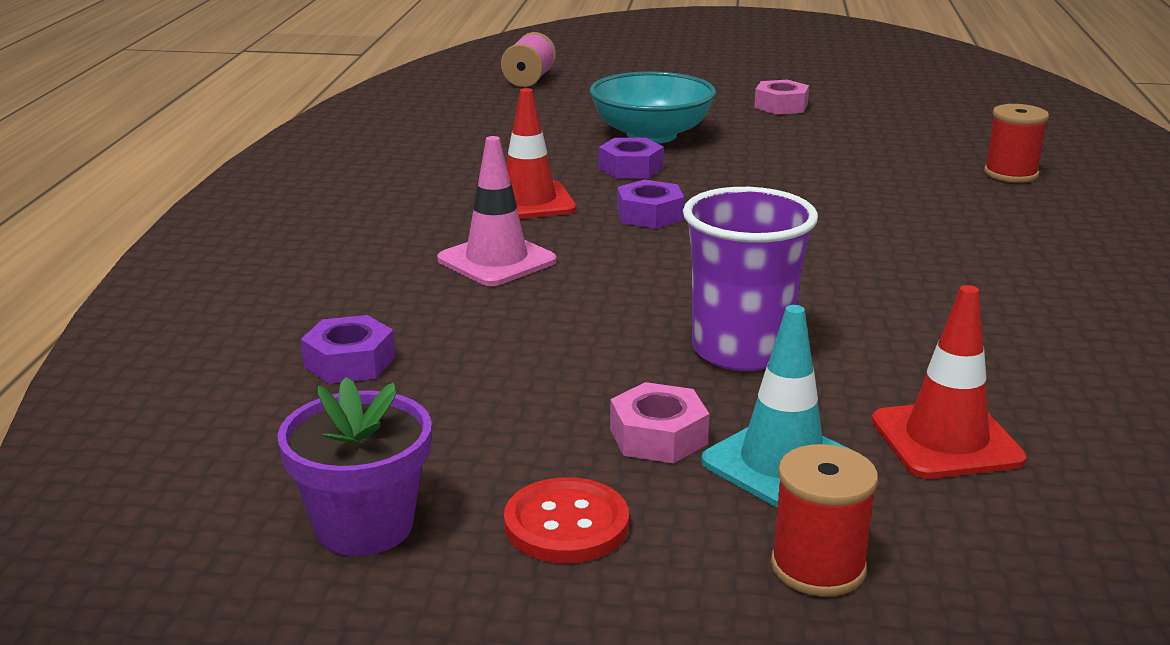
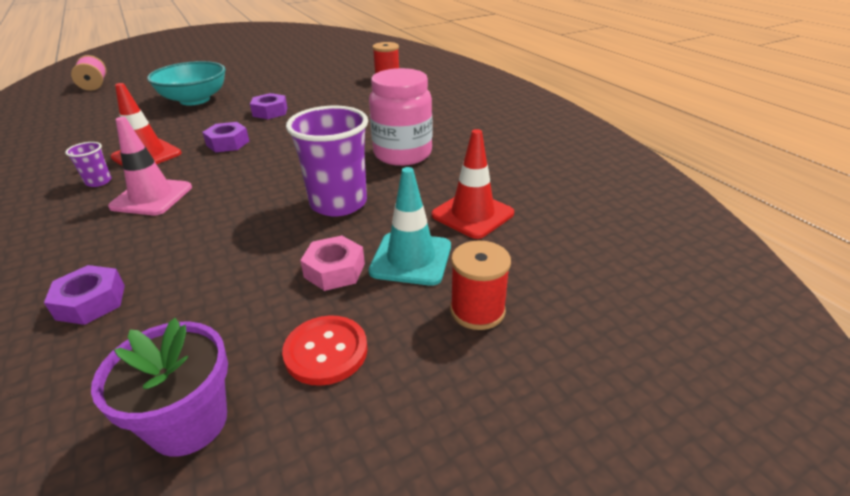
camera: 35 degrees left, 10 degrees up
purple nut [599,138,664,178] -> purple nut moved to [250,93,287,119]
pink nut [754,80,809,115] -> none
none -> purple cup [65,142,112,187]
none -> pink jar [369,68,432,166]

